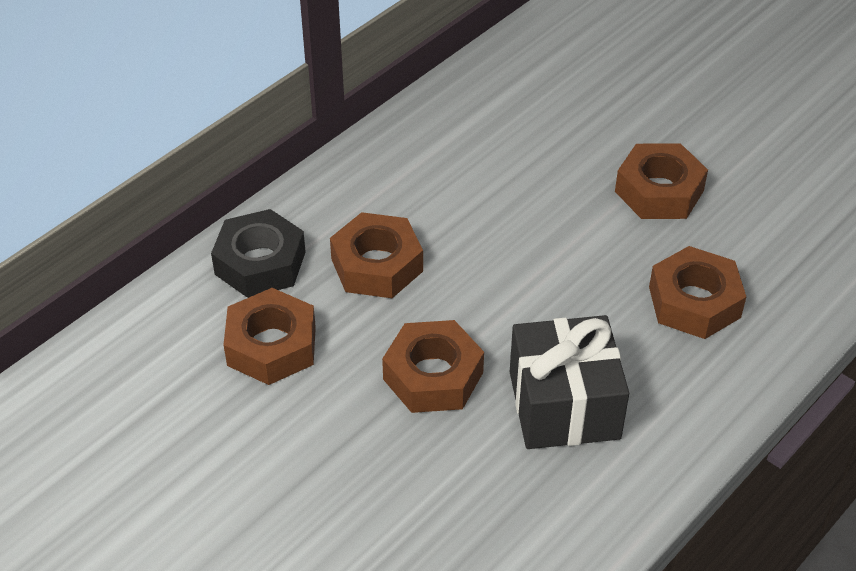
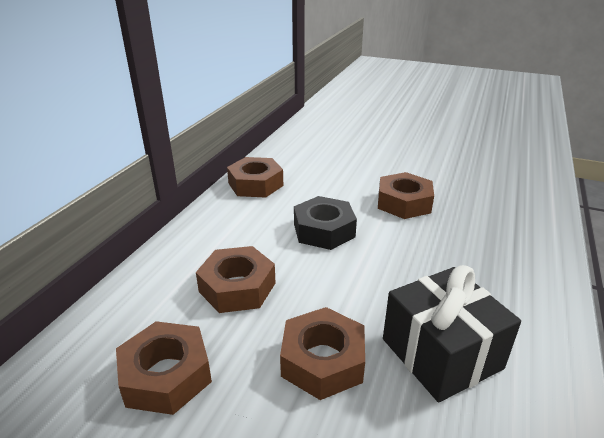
camera: 20 degrees left, 15 degrees down
black nut [211,209,306,298] -> black nut moved to [294,196,357,250]
brown nut [649,246,746,339] -> brown nut moved to [227,157,283,198]

